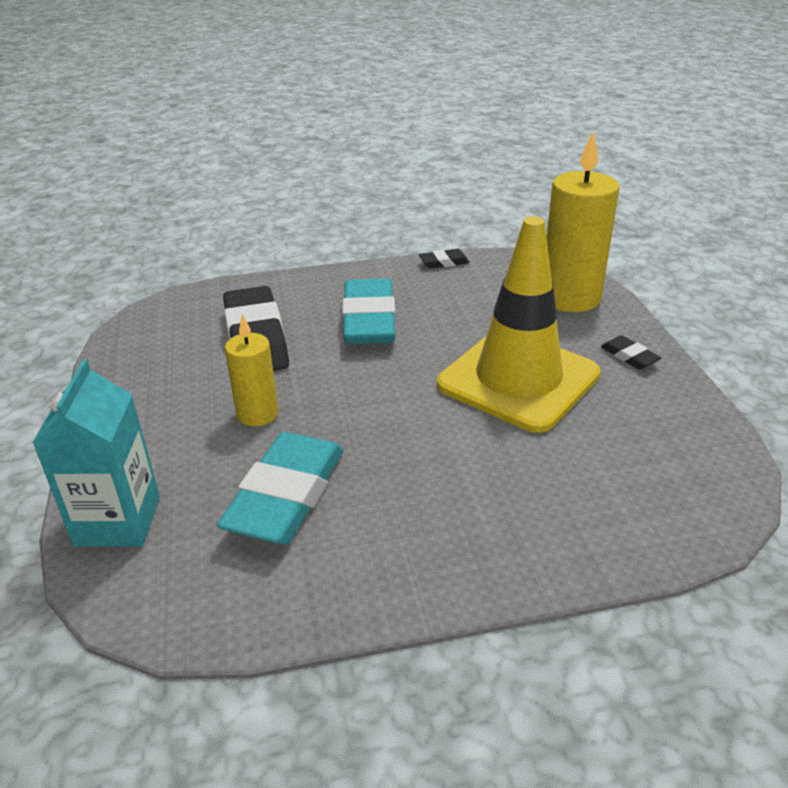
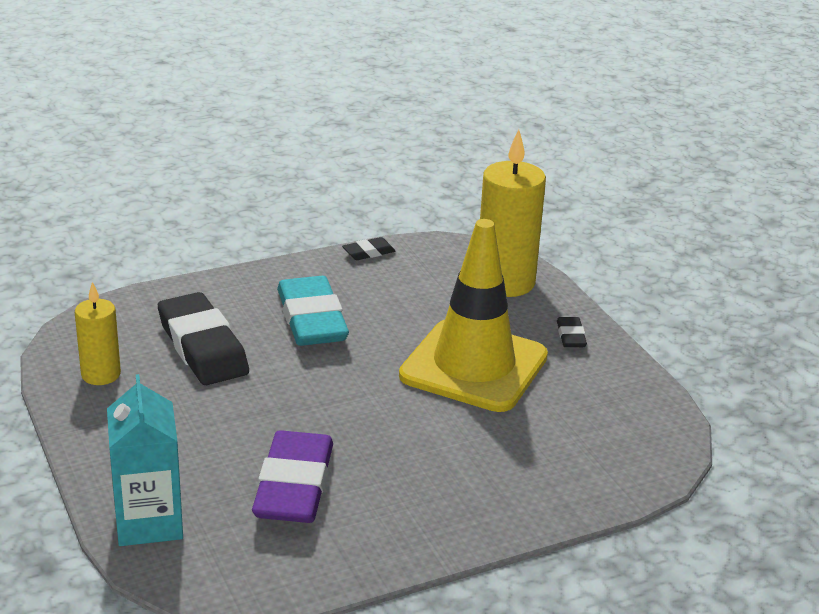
camera: 15 degrees left, 5 degrees down
turquoise eraser [217,432,343,544] -> purple eraser [252,430,333,523]
yellow candle [225,314,279,427] -> yellow candle moved to [75,282,121,385]
black eraser [601,335,661,370] -> black eraser turned 45 degrees clockwise [557,317,587,347]

